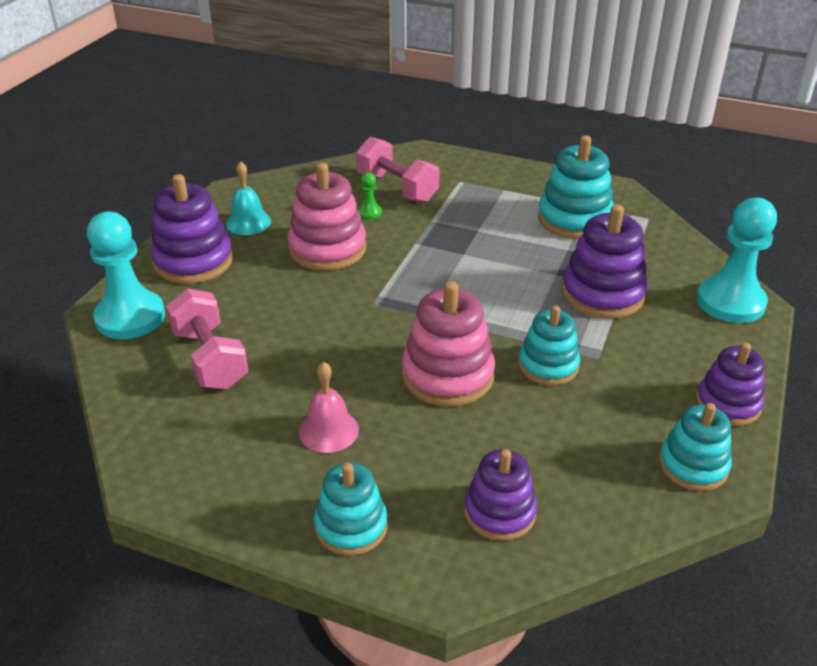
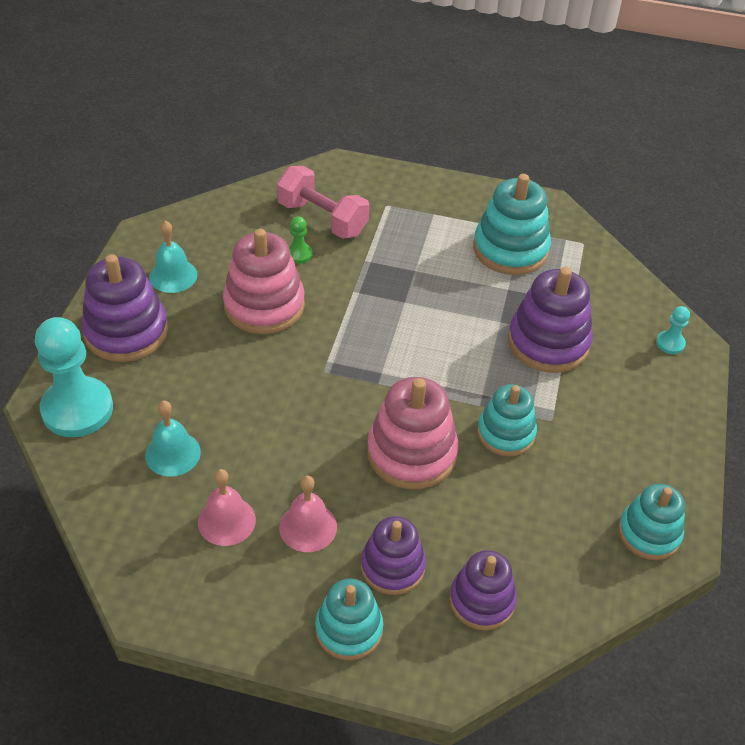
camera: 10 degrees left, 10 degrees up
pink dumbbell [166,288,248,389] -> turquoise bell [145,401,201,477]
purple stacking toy [696,343,765,426] -> purple stacking toy moved to [361,516,426,595]
turquoise pawn [697,197,777,323] -> turquoise pawn [656,306,690,354], size x0.44
none -> pink bell [198,469,256,546]

